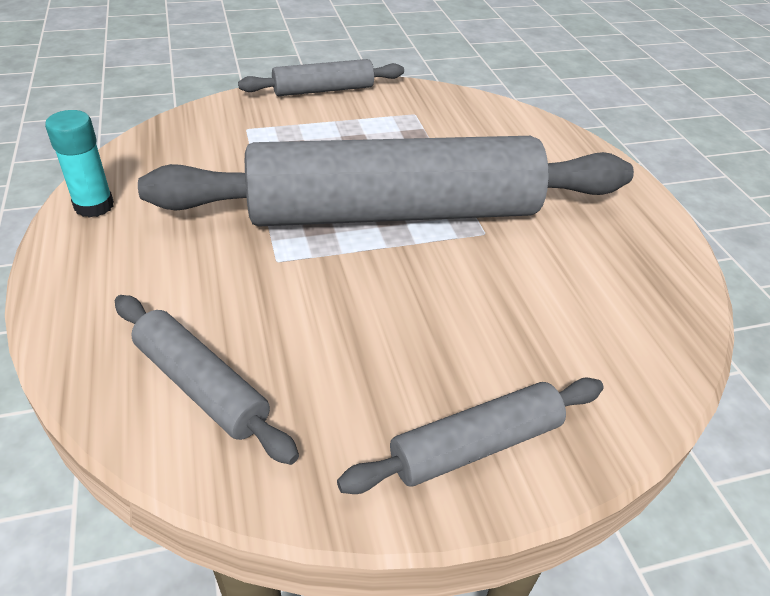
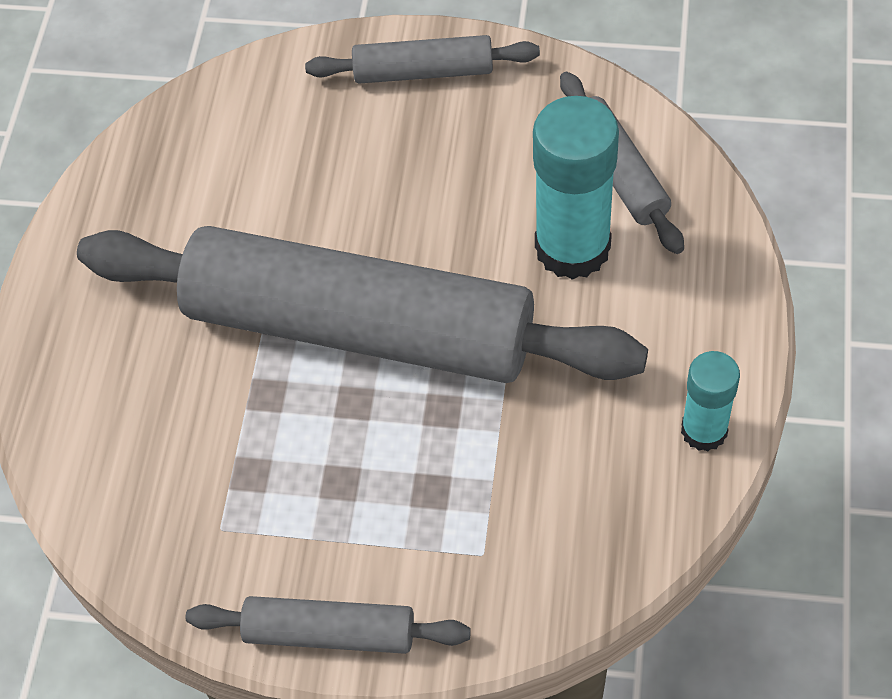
camera: 150 degrees left, 15 degrees up
none -> turquoise glue stick [533,96,619,280]

